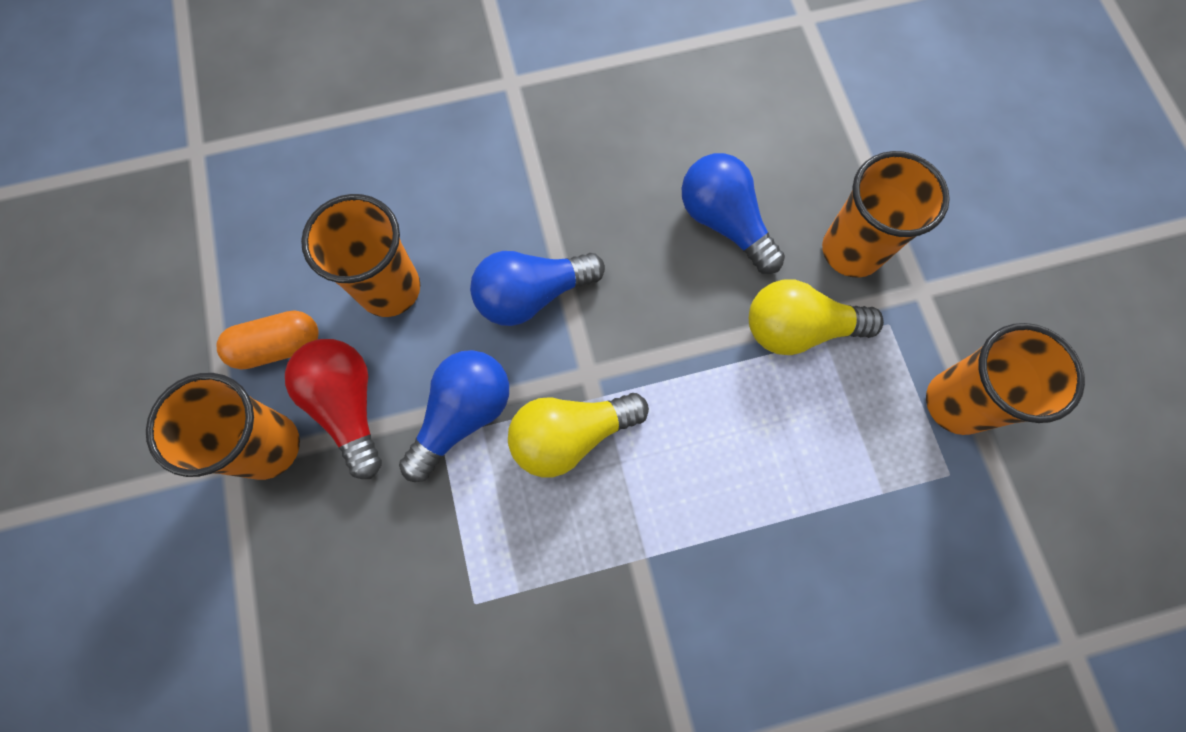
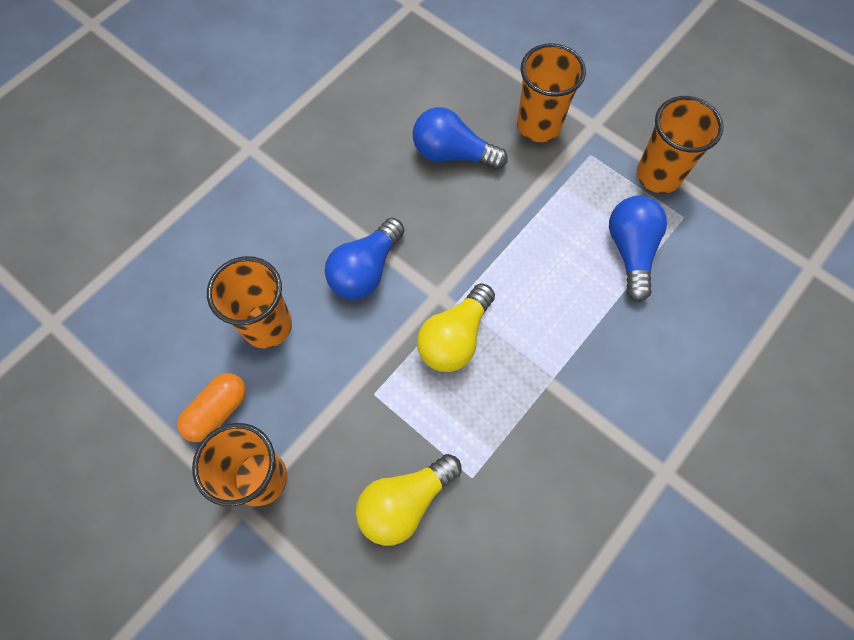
camera: 35 degrees left, 5 degrees down
red light bulb [285,339,382,479] -> none
blue light bulb [399,350,509,482] -> blue light bulb moved to [609,196,667,302]
yellow light bulb [749,279,884,355] -> yellow light bulb moved to [356,454,462,546]

